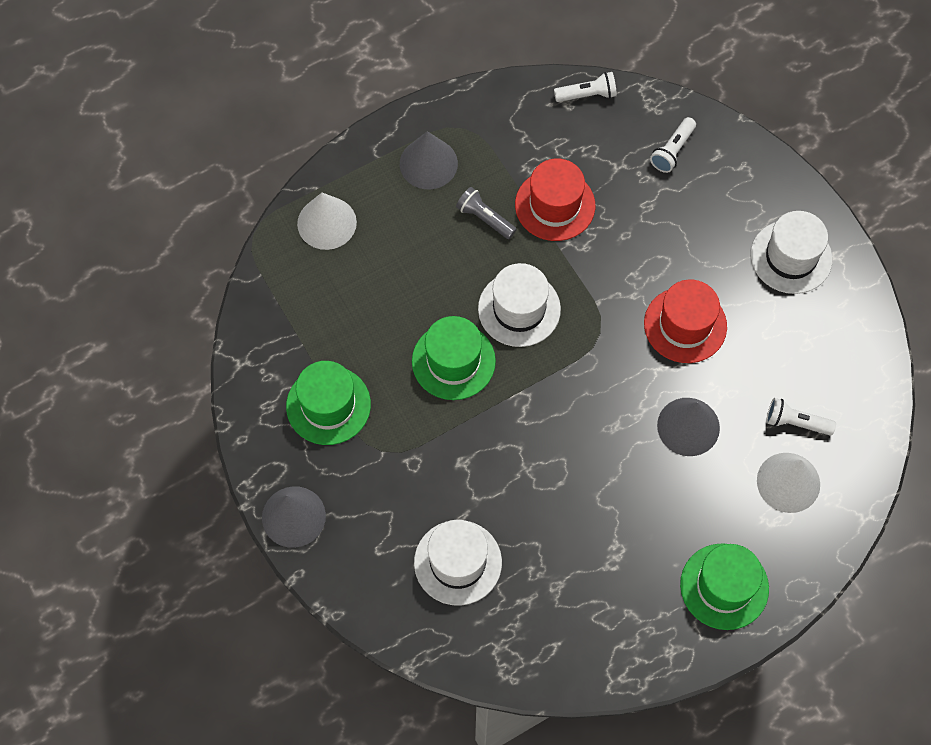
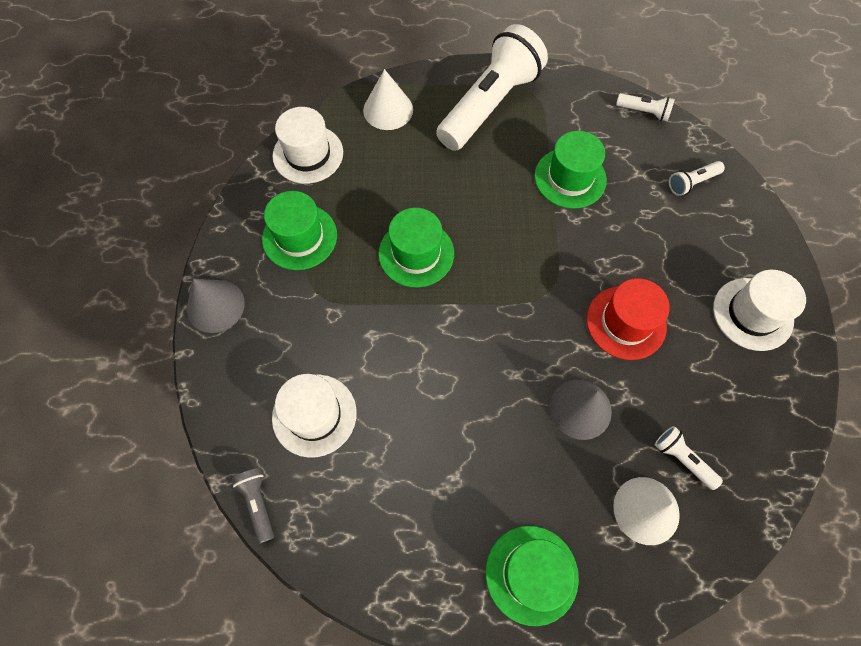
camera: 30 degrees right, 0 degrees up
grey cone [400,131,458,189] -> white flashlight [436,24,548,151]
grey flashlight [456,187,517,239] -> grey flashlight moved to [232,468,274,544]
white hat [478,263,561,347] -> white hat moved to [273,107,343,184]
red hat [515,159,595,241] -> green hat [534,131,607,209]

